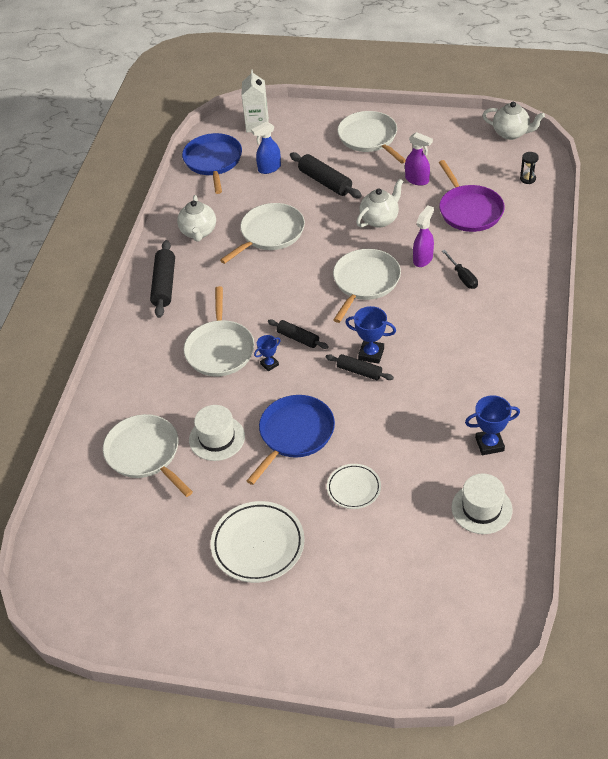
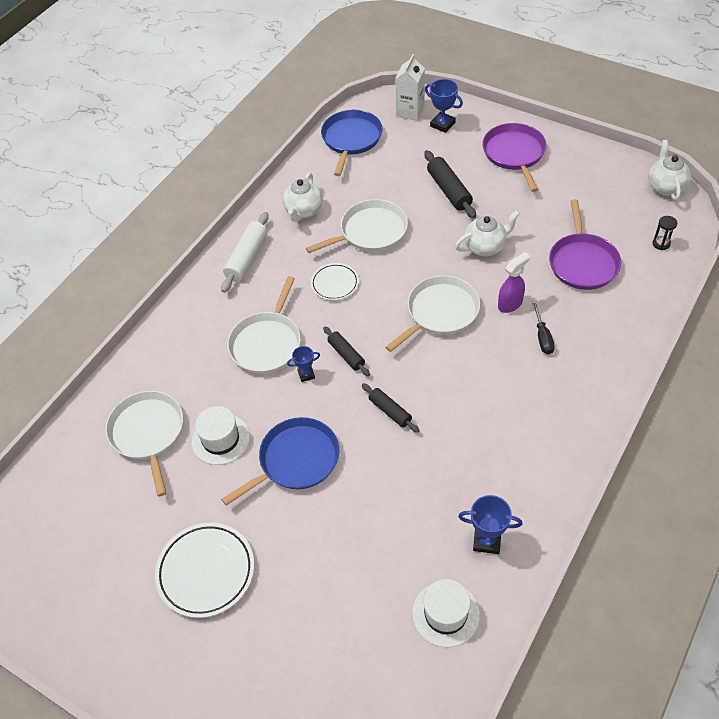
camera: 20 degrees right, 5 degrees up
black rolling pin [150,240,175,318] -> white rolling pin [221,212,269,293]
blue spray bottle [251,121,281,174] -> none
white plate [327,464,381,509] -> white plate moved to [311,263,359,300]
white pan [337,111,406,164] -> purple pan [482,123,547,192]
blue trophy [345,306,396,364] -> blue trophy moved to [425,79,463,133]
purple spray bottle [405,132,433,186] -> none
white teapot [483,101,545,140] -> white teapot turned 135 degrees counterclockwise [648,140,691,201]

